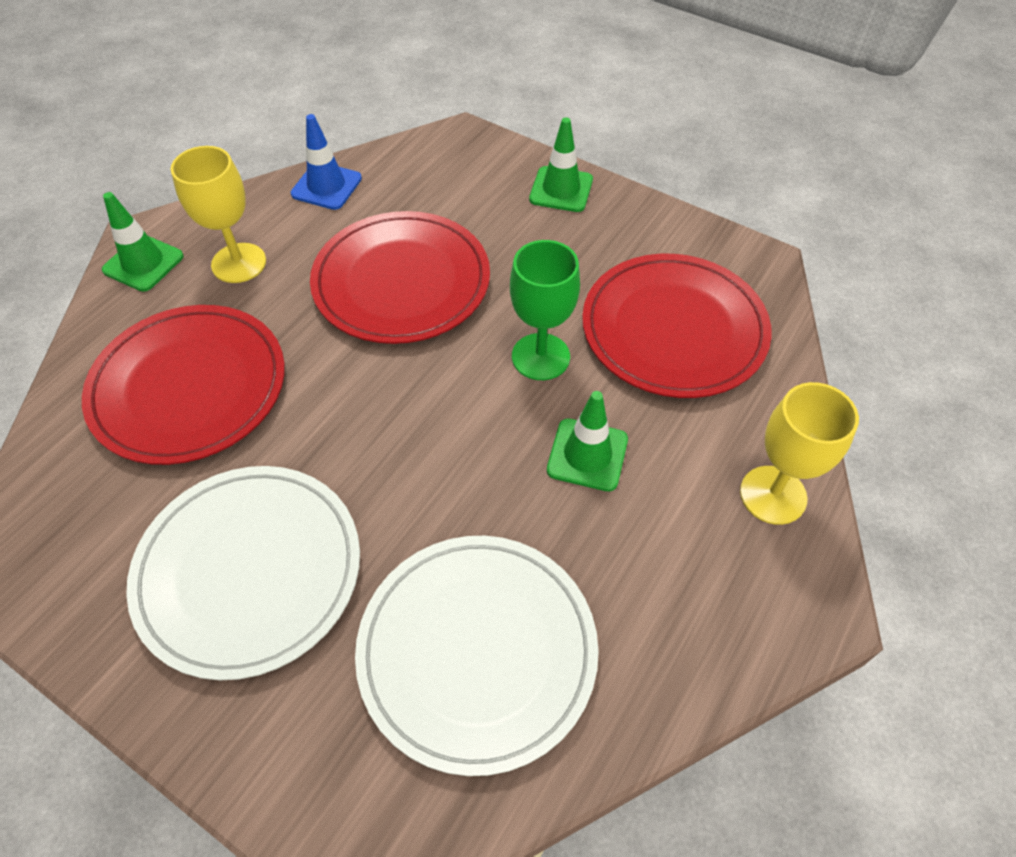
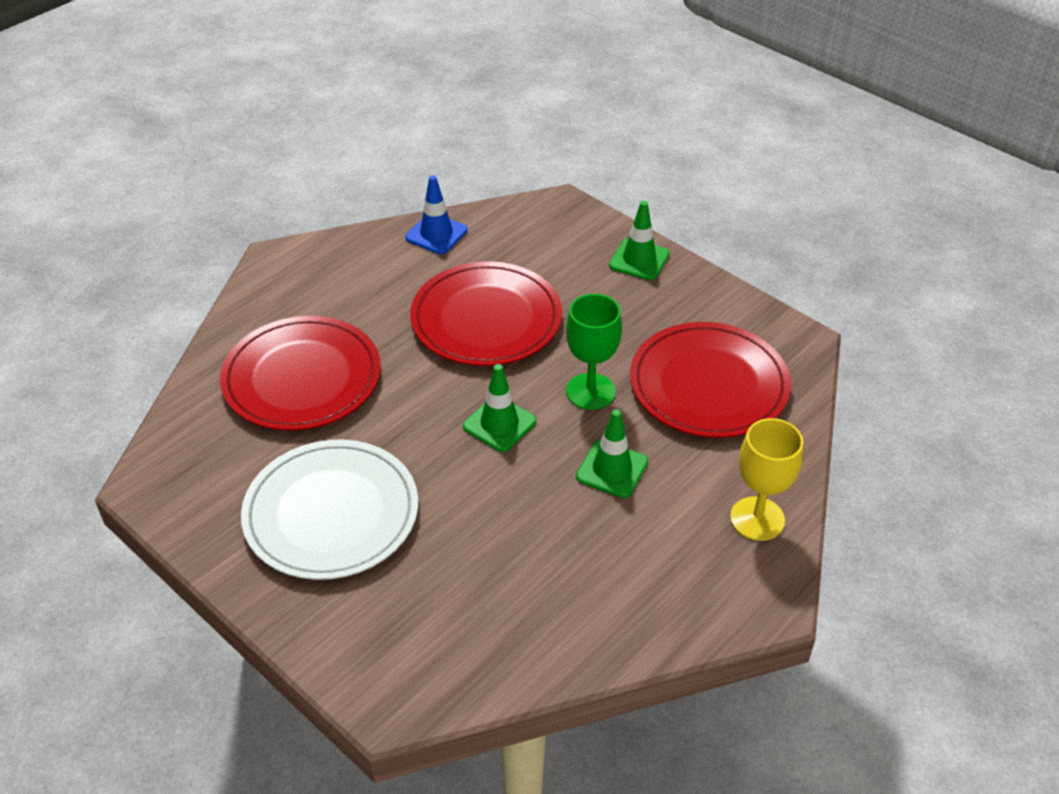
camera: 10 degrees right, 10 degrees down
green traffic cone [102,192,184,292] -> green traffic cone moved to [463,364,536,452]
yellow goblet [171,146,266,283] -> none
white plate [355,536,599,776] -> none

